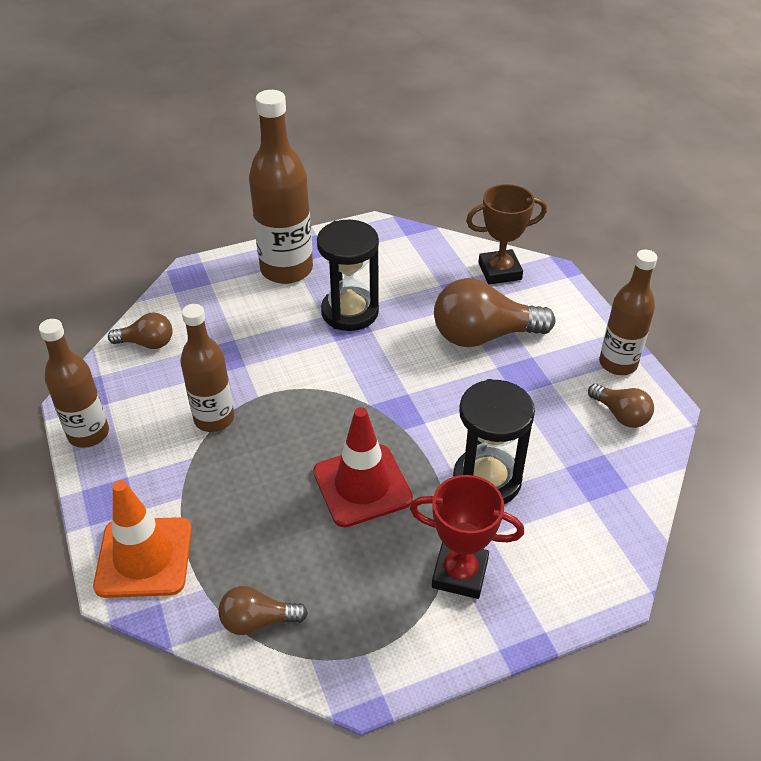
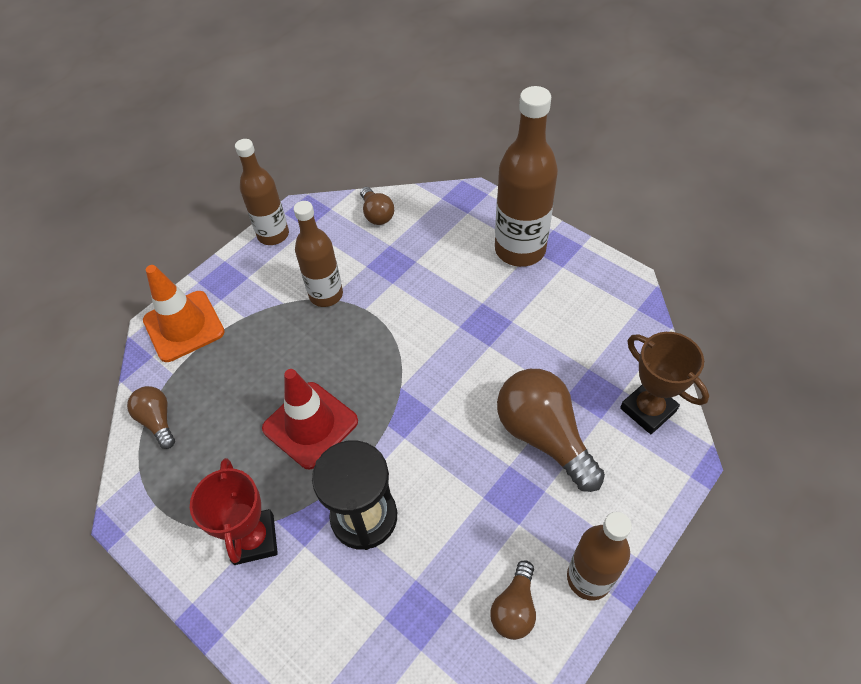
camera: 65 degrees right, 10 degrees up
black hourglass [317,220,379,331] -> none

